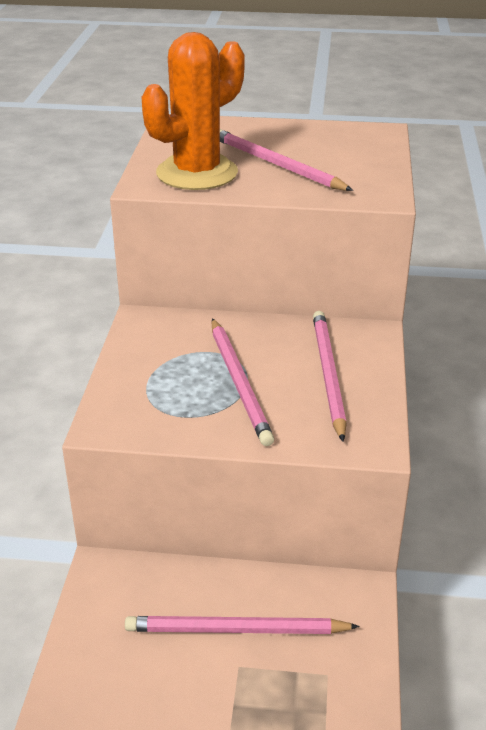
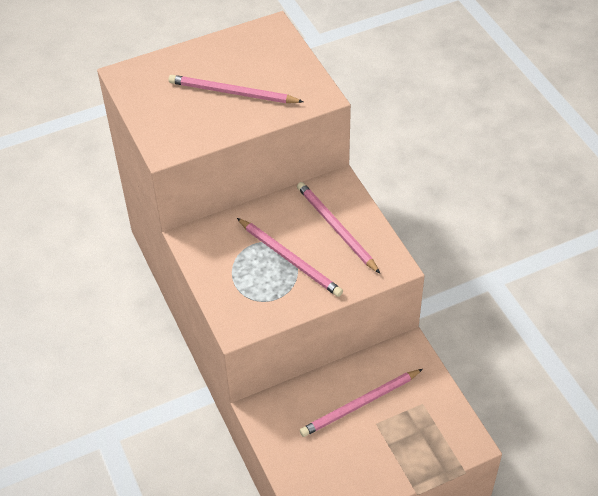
camera: 30 degrees left, 15 degrees up
orange cactus [141,32,245,190] -> none

